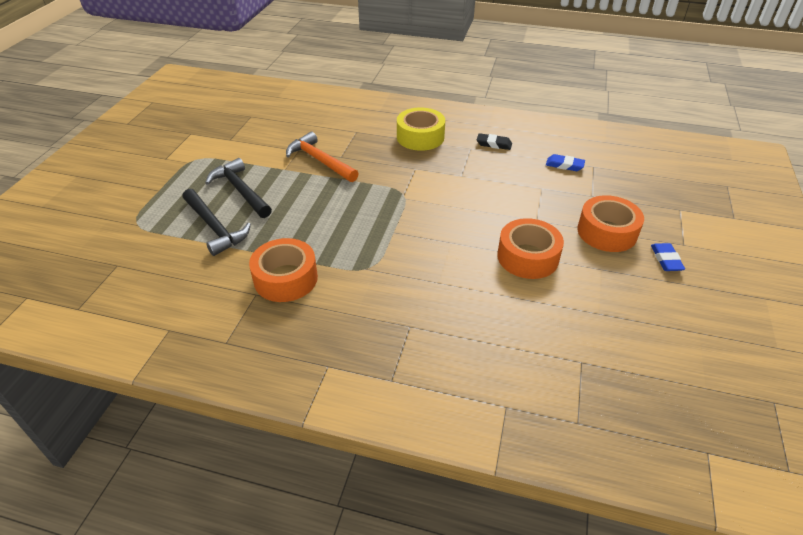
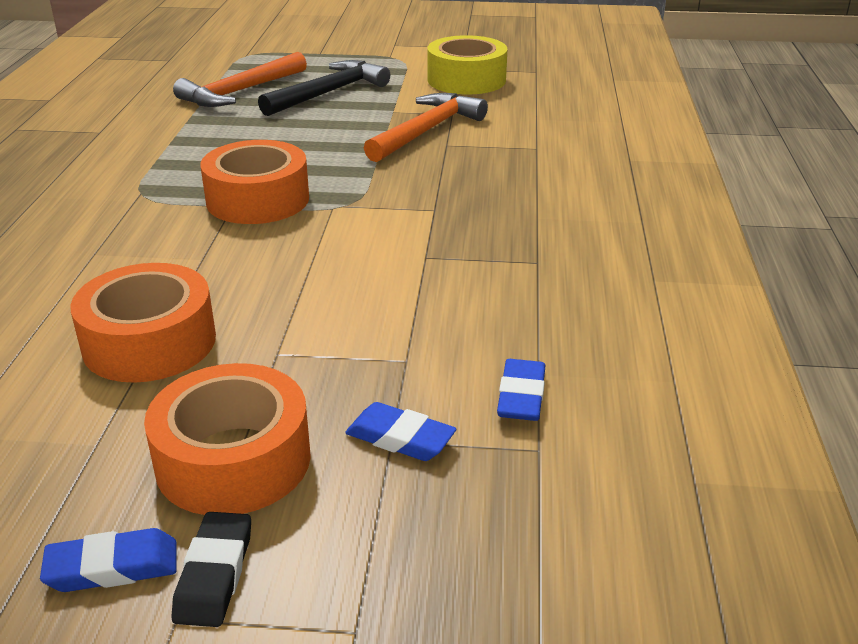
camera: 80 degrees right, 10 degrees down
black hammer [183,189,251,256] -> orange hammer [173,52,307,107]
orange tape [249,238,318,302] -> orange tape moved to [200,140,309,224]
yellow tape [397,108,445,151] -> yellow tape moved to [428,35,507,94]
black eraser [477,133,512,150] -> black eraser moved to [172,512,251,627]
none -> blue eraser [345,402,457,461]

